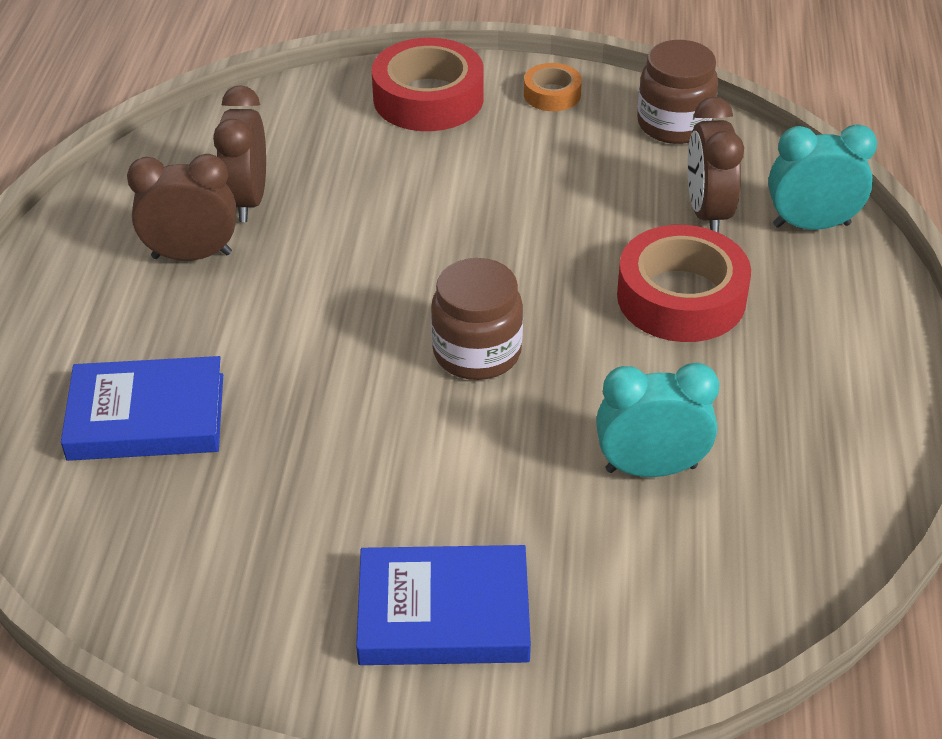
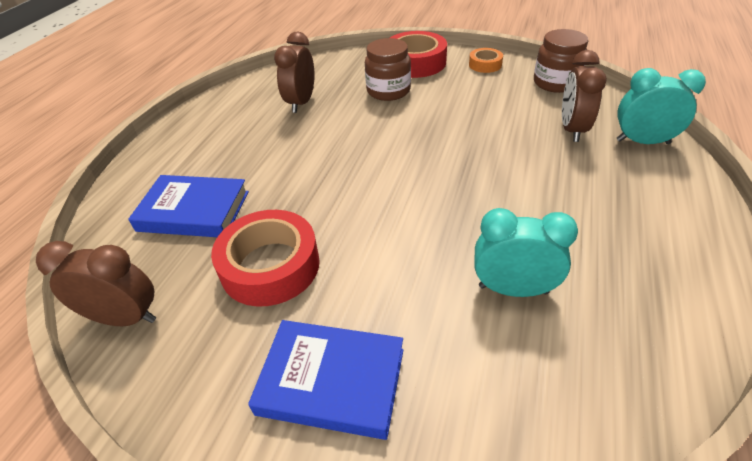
camera: 15 degrees right, 0 degrees up
brown clock [127,154,236,261] -> brown clock moved to [36,241,156,326]
brown jar [431,258,523,380] -> brown jar moved to [365,38,411,101]
red tape [617,225,751,342] -> red tape moved to [211,210,320,307]

